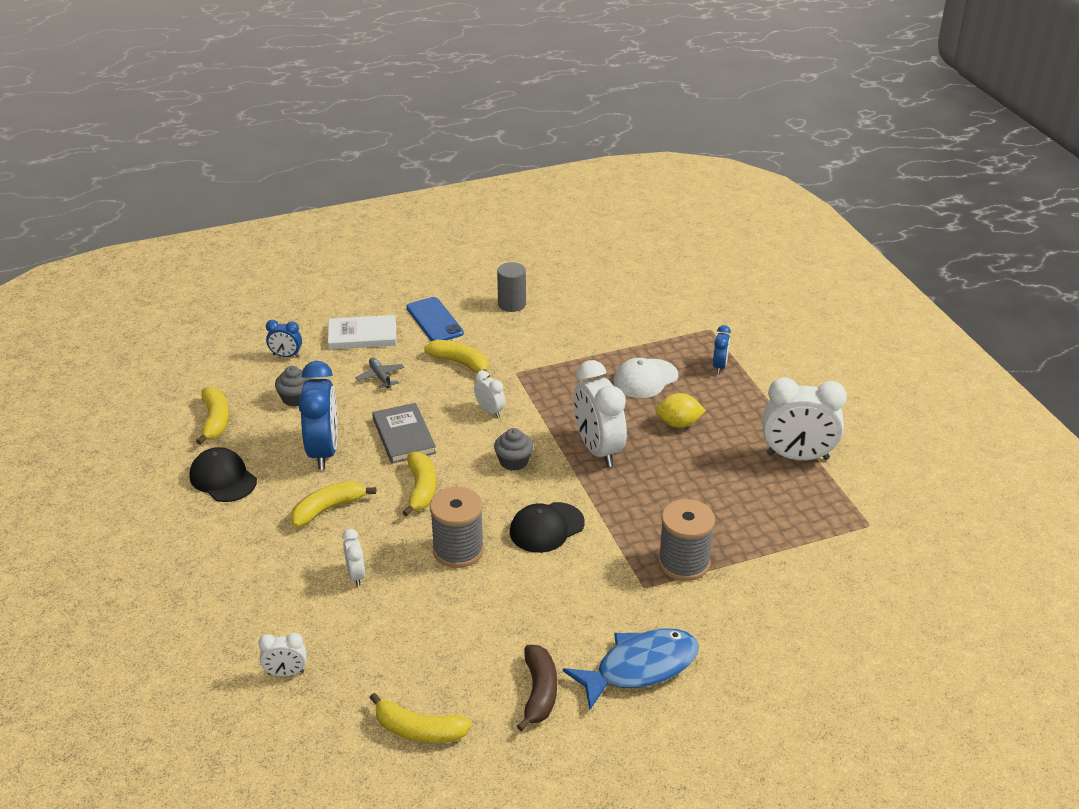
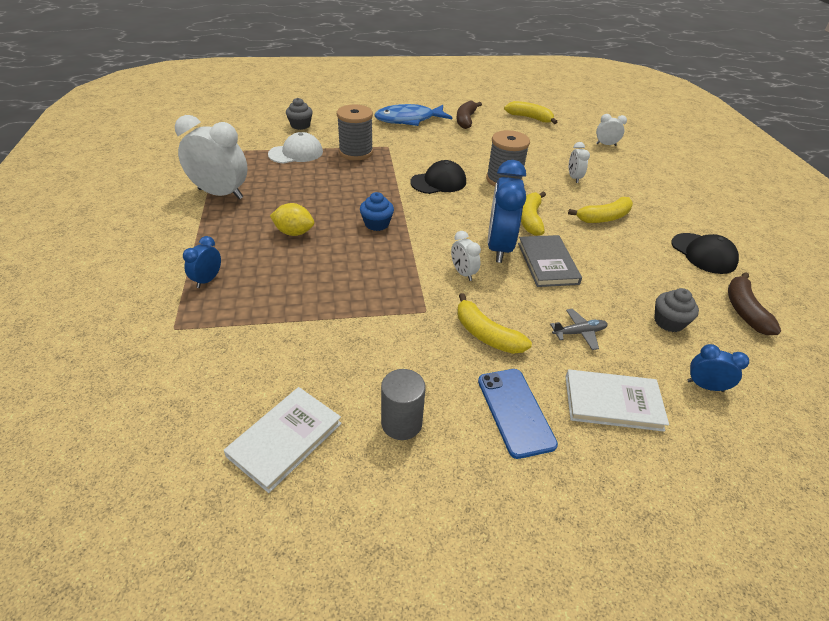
camera: 170 degrees left, 5 degrees up
yellow banana [196,387,229,445] -> brown banana [728,272,781,335]
blue clock [298,361,338,470] -> blue clock moved to [488,160,526,263]
grey plane [355,357,404,389] -> grey plane turned 90 degrees counterclockwise [550,309,608,350]
grey cupcake [494,428,533,471] -> grey cupcake moved to [286,98,313,130]
white clock [574,360,627,467] -> blue cupcake [360,192,394,231]
white cap [614,358,678,398] -> white cap moved to [268,132,323,164]
none -> white book [224,387,342,493]

